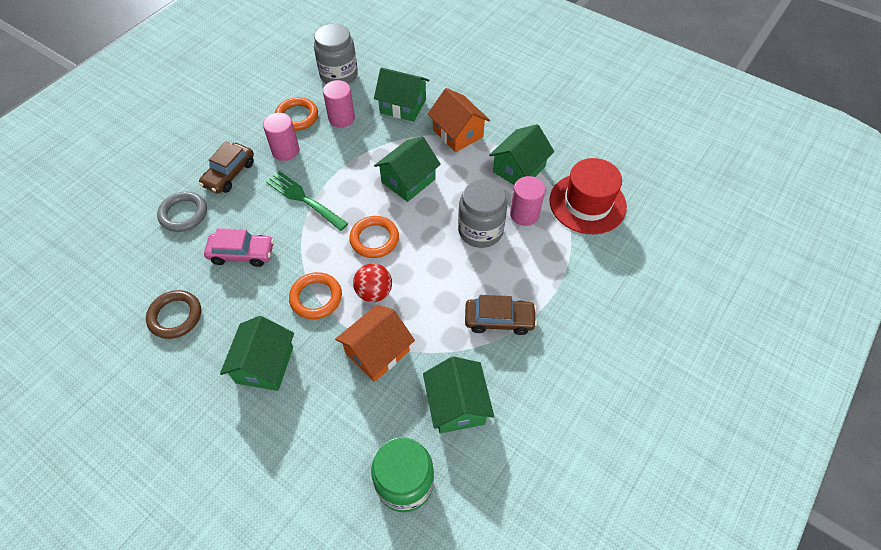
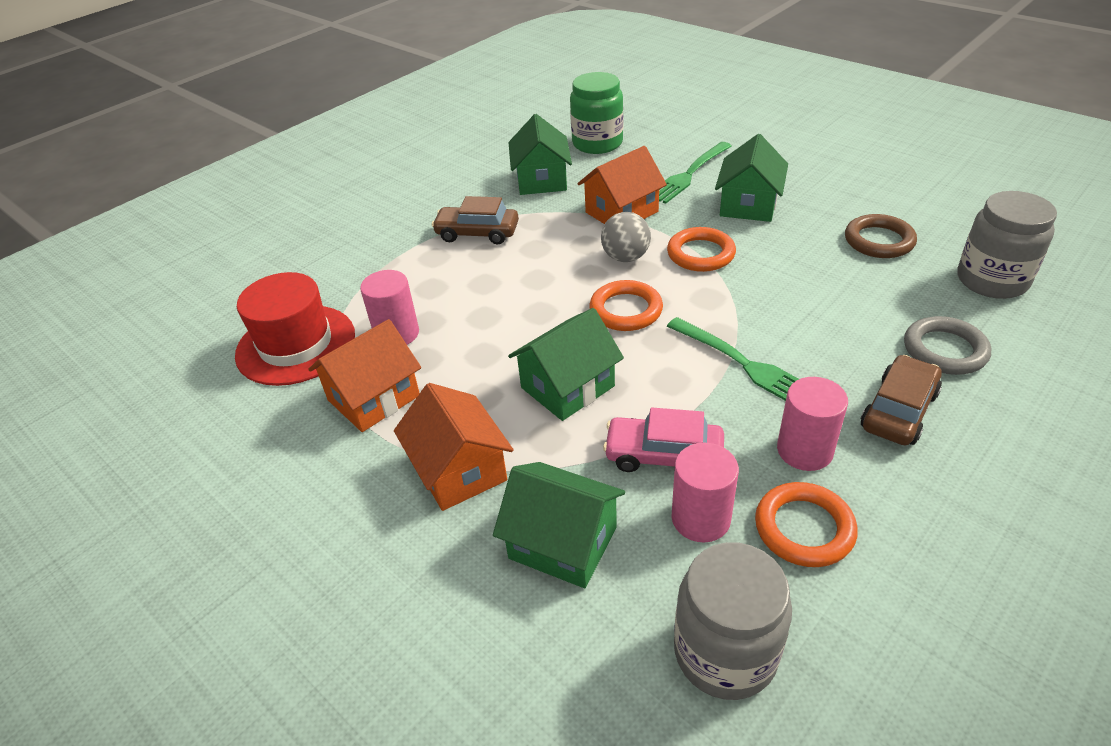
camera: 170 degrees left, 15 degrees down
pink car [204,228,274,267] -> pink car moved to [603,408,724,472]
red ball [353,264,392,302] -> grey ball [601,212,651,262]
grey jar [458,179,507,248] -> grey jar moved to [957,191,1057,299]
green house [489,124,554,185] -> orange house [308,319,421,432]
none -> green fork [659,142,732,204]

